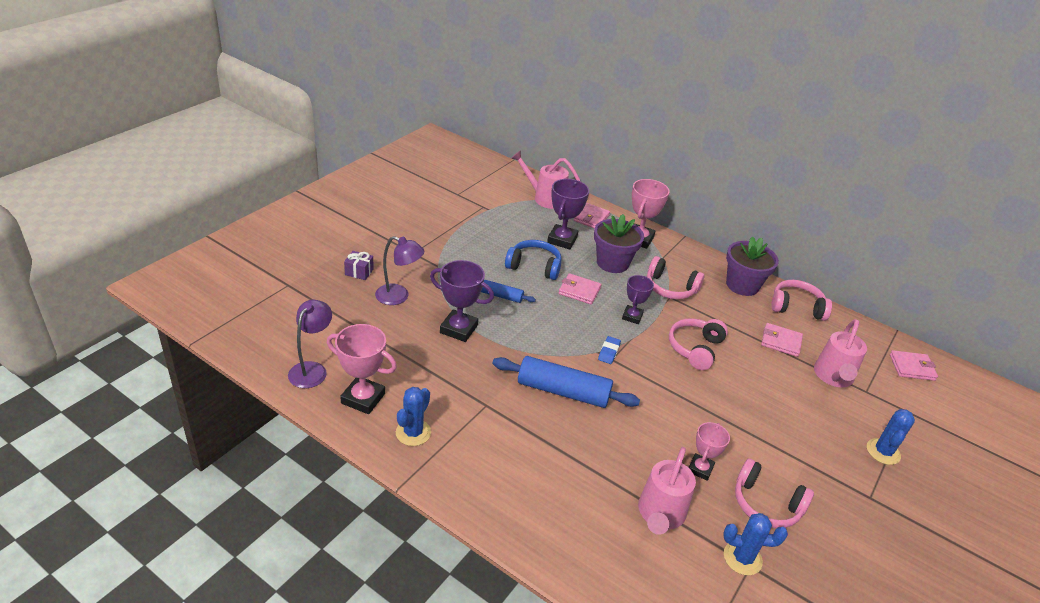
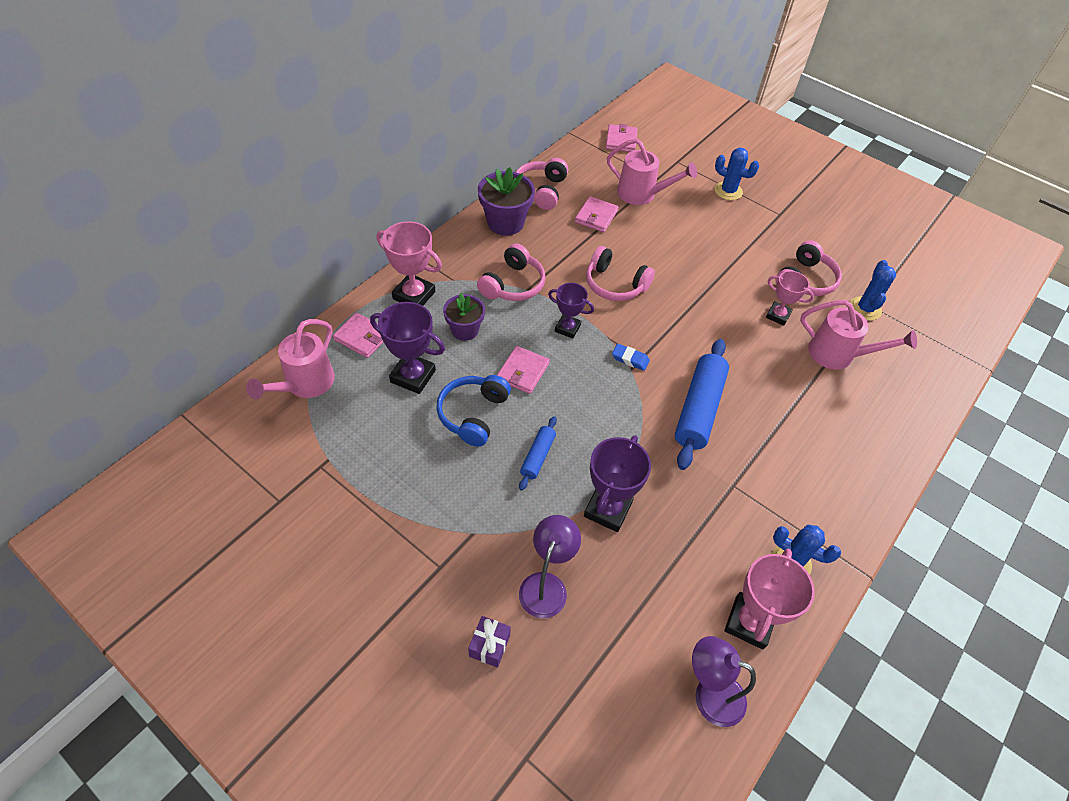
camera: 85 degrees left, 15 degrees up
purple flower pot [594,214,644,273] -> purple flower pot [443,293,485,341], size x0.65

